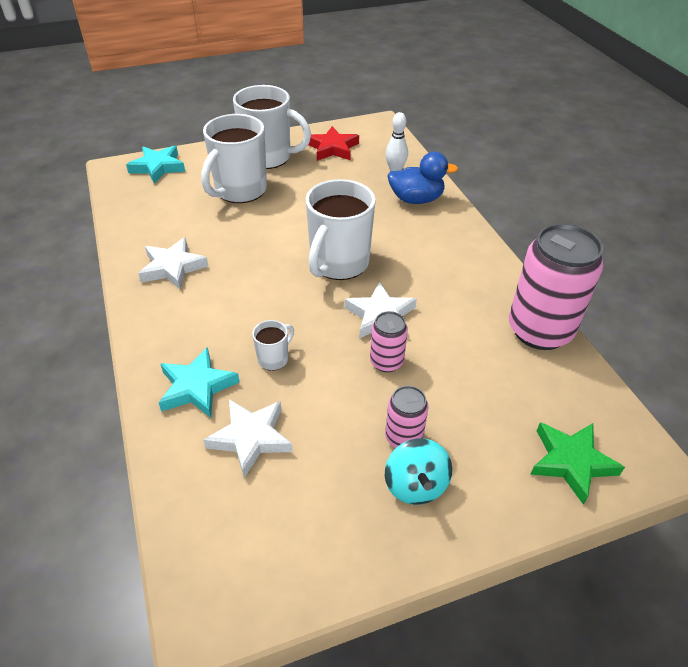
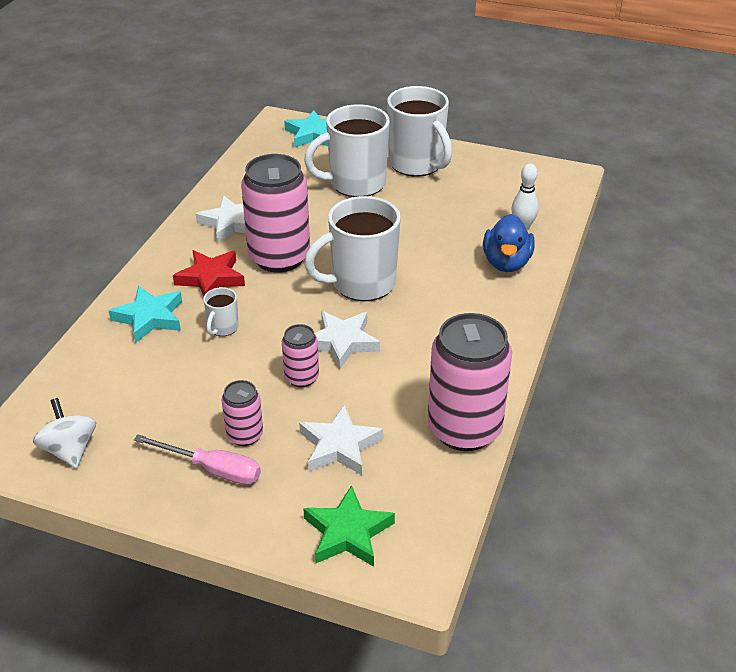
camera: 40 degrees right, 5 degrees down
white star [203,399,293,478] -> white star moved to [299,404,383,475]
white mug [252,320,294,371] -> white mug turned 120 degrees clockwise [203,287,239,336]
red star [308,126,359,161] -> red star moved to [173,250,245,296]
turquoise spinning top [385,438,452,505] -> pink screwdriver [134,434,261,485]
blue duck [387,152,458,204] -> blue duck turned 60 degrees clockwise [483,214,535,272]
none -> white spinning top [33,398,96,468]
none -> pink can [241,154,310,273]

